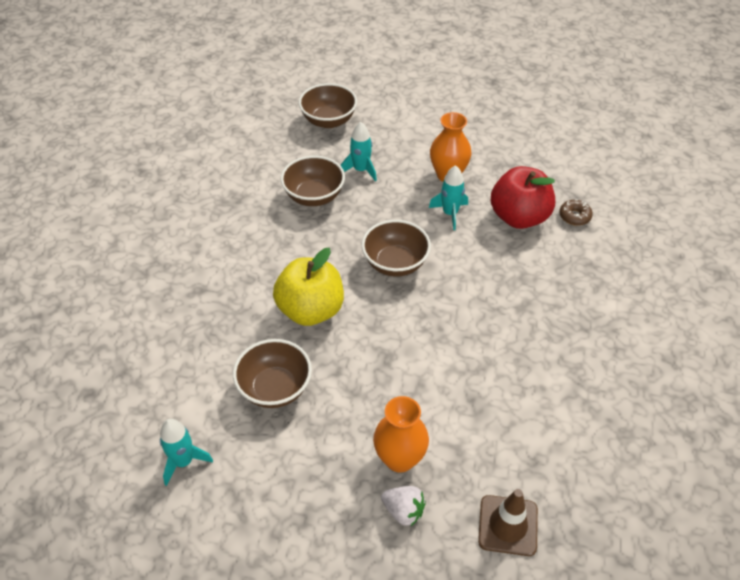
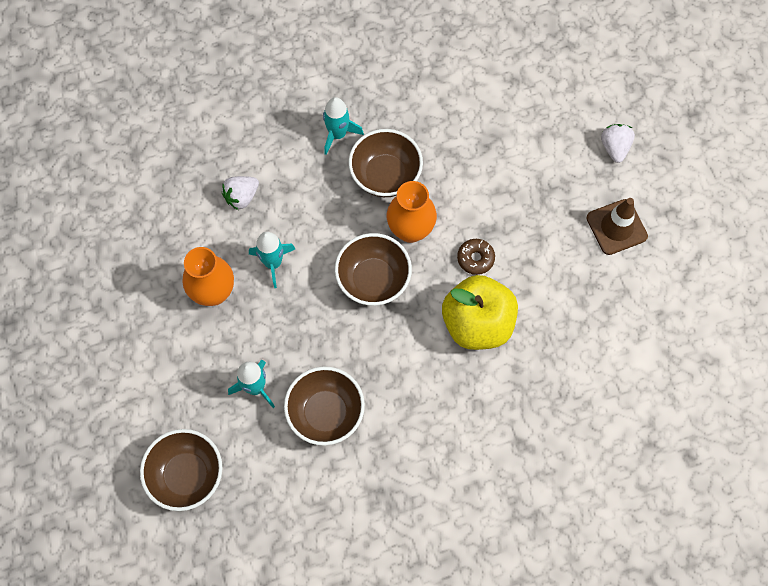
camera: 120 degrees left, 20 degrees up
turquoise rocket [160,419,213,486] -> turquoise rocket moved to [323,97,364,155]
brown bowl [233,339,312,408] -> brown bowl moved to [348,129,423,197]
orange vase [373,396,429,473] -> orange vase moved to [387,181,437,243]
brown traffic cone [478,489,538,556] -> brown traffic cone moved to [586,198,648,255]
red apple [490,166,555,229] -> white strawberry [222,176,259,210]
brown donut [559,199,593,226] -> brown donut moved to [457,239,495,275]

